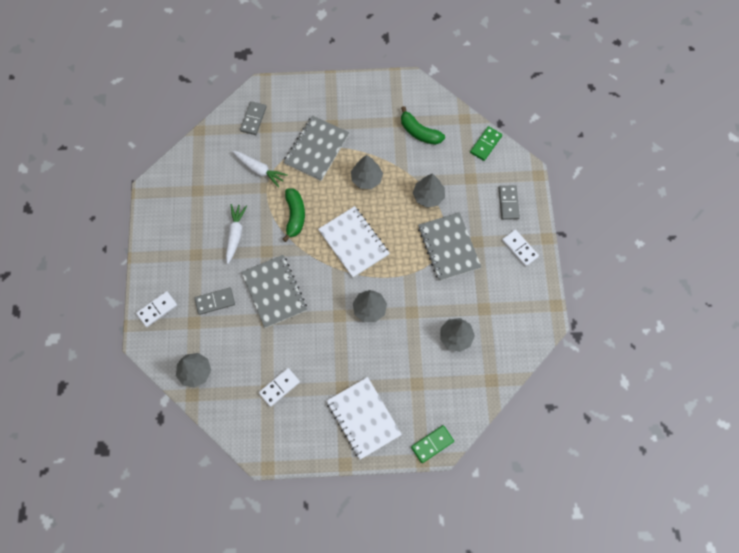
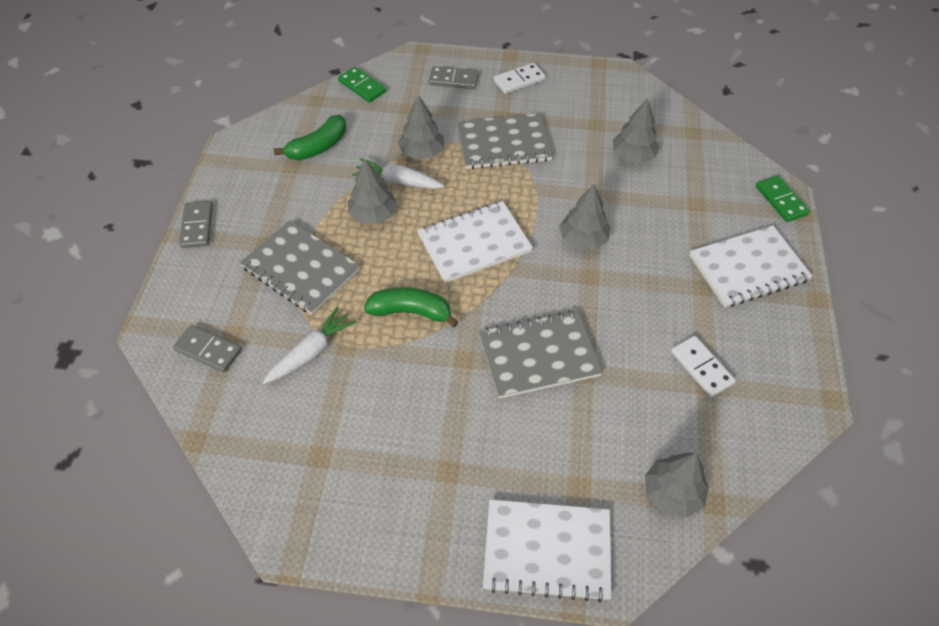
camera: 80 degrees left, 15 degrees down
white domino [136,291,177,327] -> white notebook [483,500,611,602]
grey domino [194,288,235,315] -> grey domino moved to [179,201,213,248]
white carrot [226,204,247,264] -> white carrot moved to [352,158,444,189]

